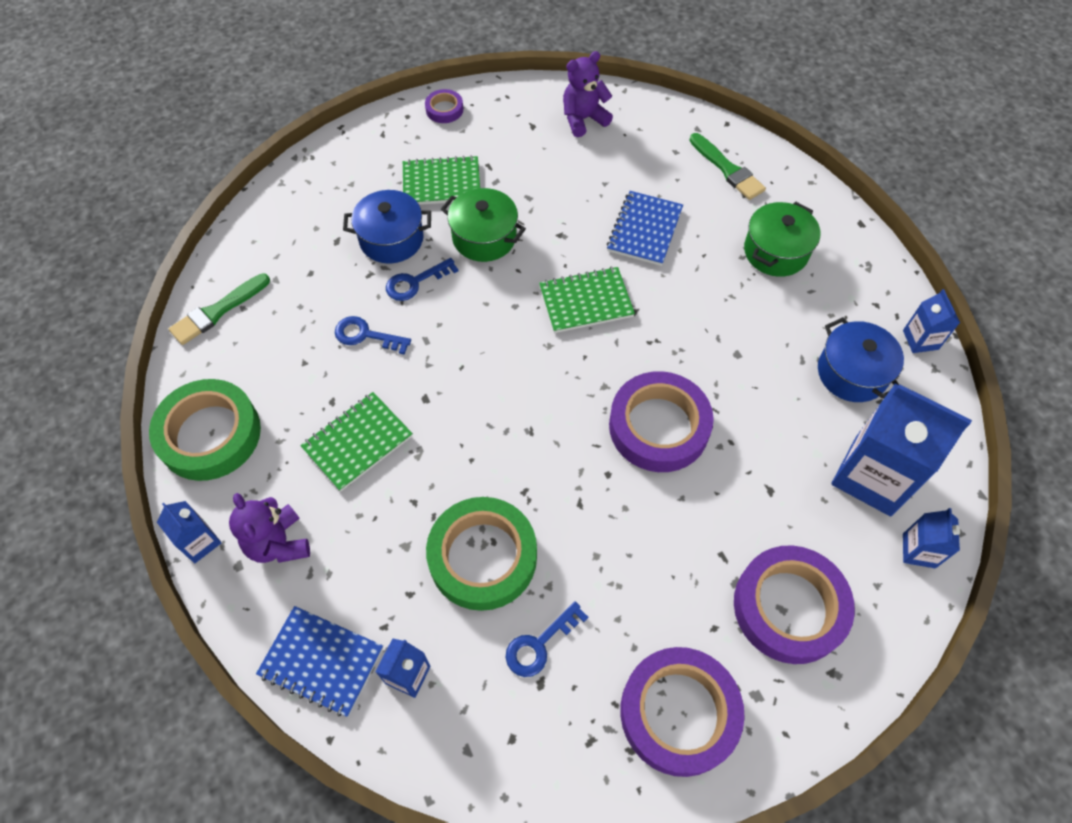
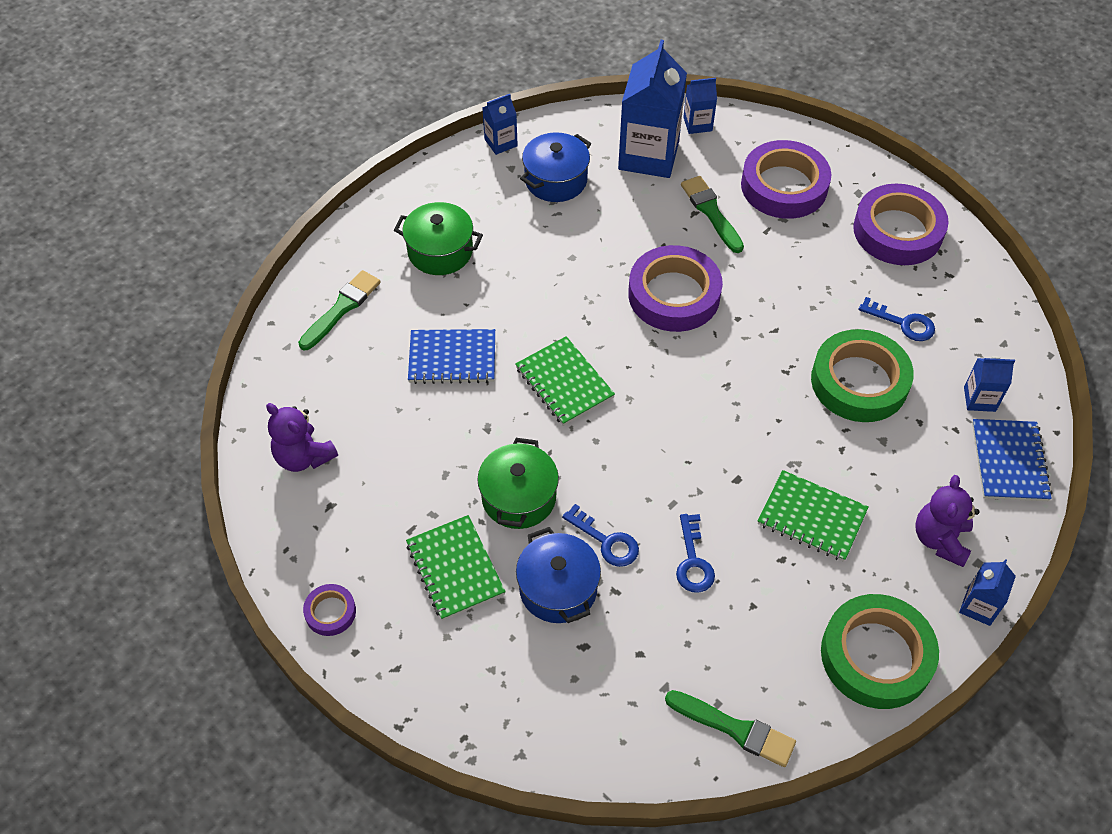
camera: 110 degrees left, 5 degrees down
purple teddy bear [229,493,310,563] -> purple teddy bear turned 150 degrees clockwise [915,475,979,567]
none -> green brush [681,176,744,253]

